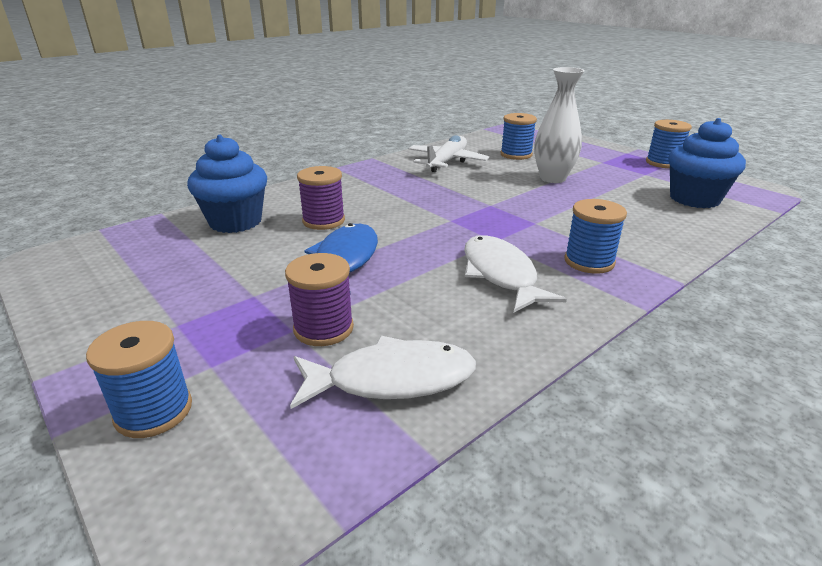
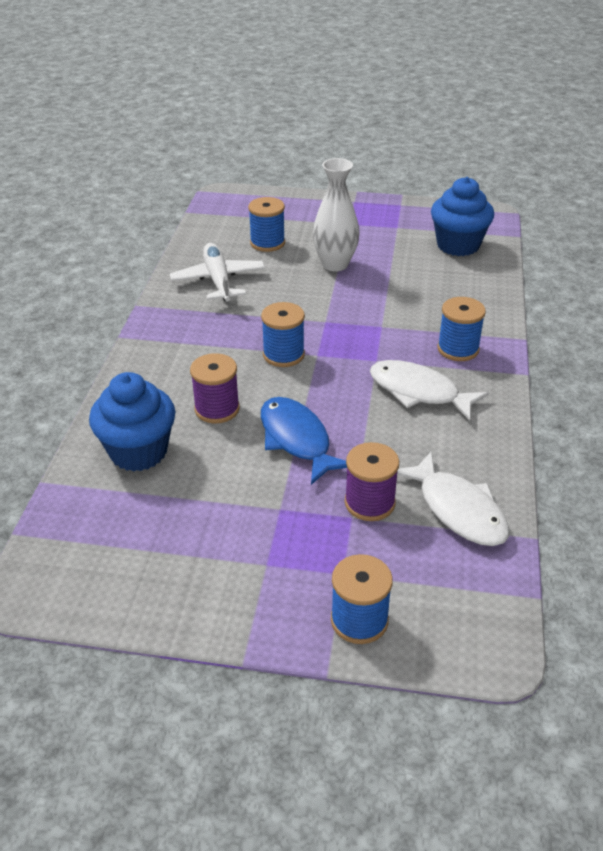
camera: 40 degrees left, 10 degrees up
white fish [290,336,476,409] -> white fish turned 105 degrees clockwise [397,451,509,546]
blue spool [646,120,692,168] -> blue spool moved to [261,302,305,367]

